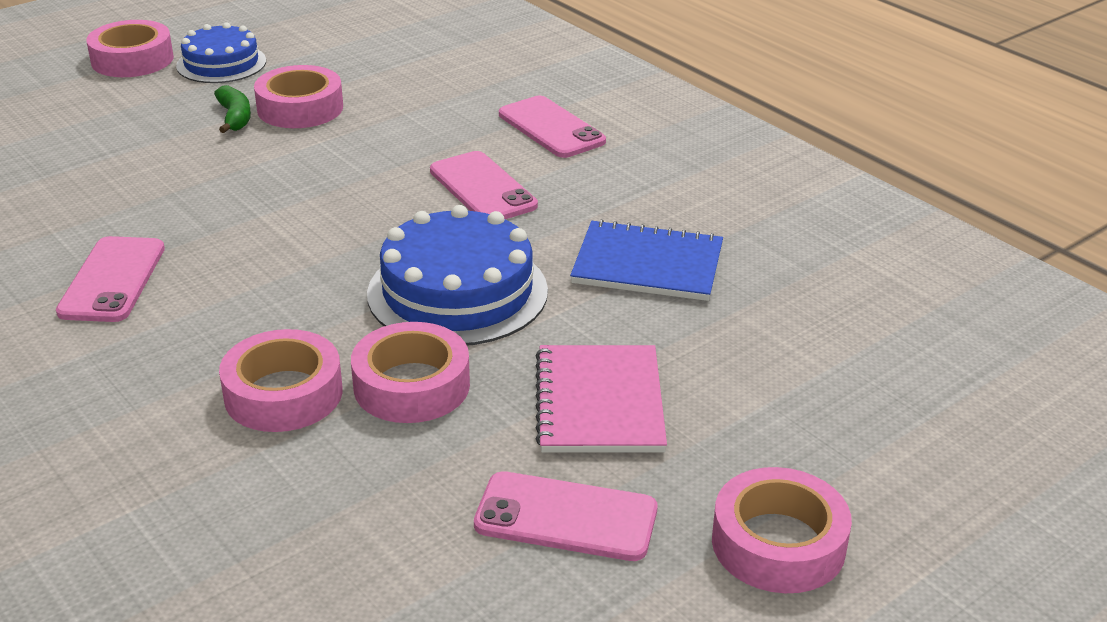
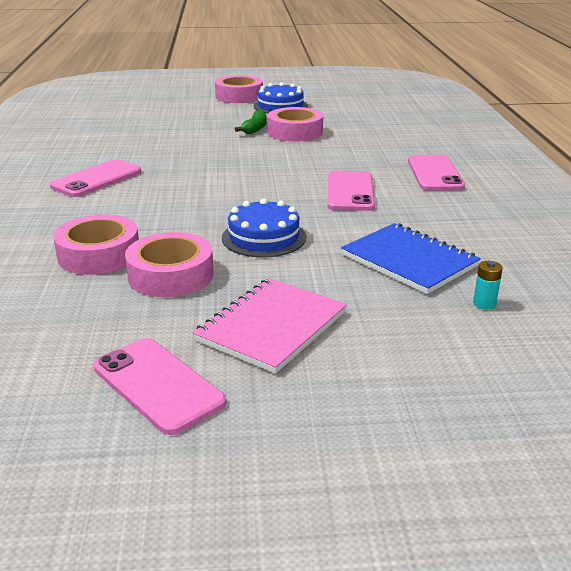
camera: 35 degrees right, 5 degrees down
blue cake [367,205,548,346] -> blue cake [222,198,306,258], size x0.64
pink tape [712,467,852,593] -> none
none -> turquoise battery [473,261,503,310]

